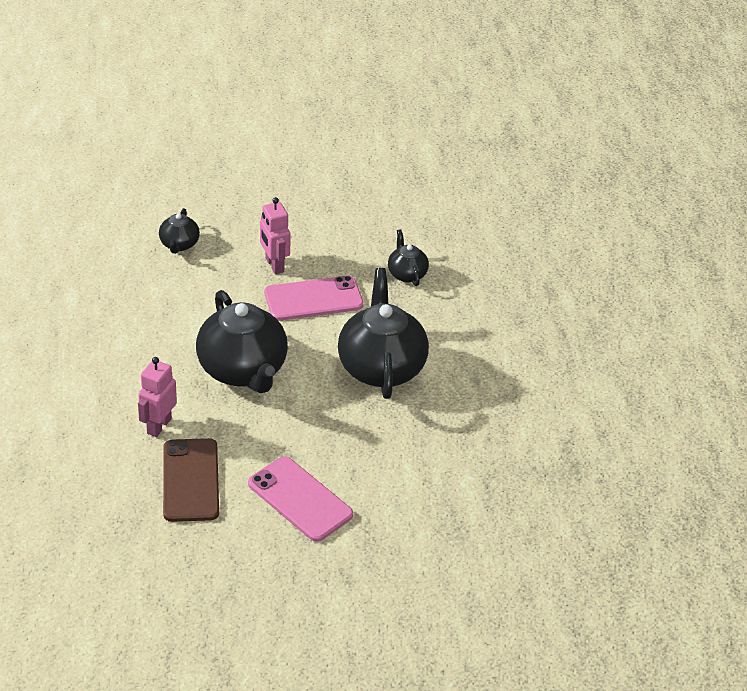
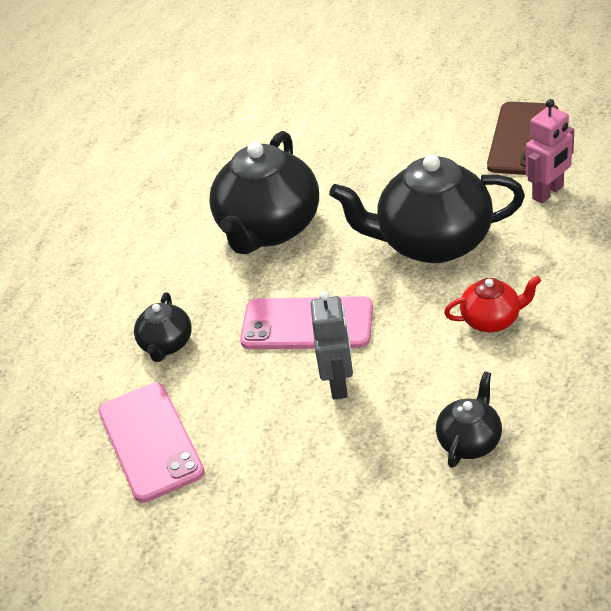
camera: 150 degrees left, 0 degrees up
black teapot [196,290,288,393] -> black teapot turned 90 degrees counterclockwise [329,155,525,263]
pink phone [248,456,353,542] -> pink phone moved to [99,383,205,503]
pink robot [260,197,291,274] -> grey robot [311,291,353,399]
none -> red teapot [444,276,541,332]

